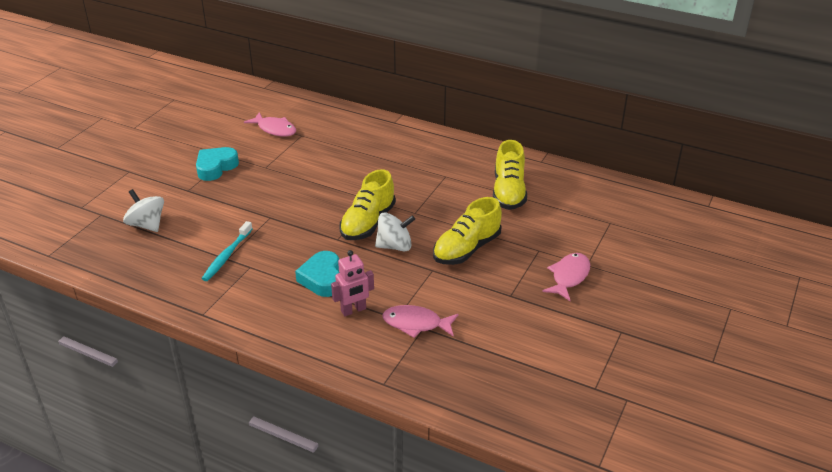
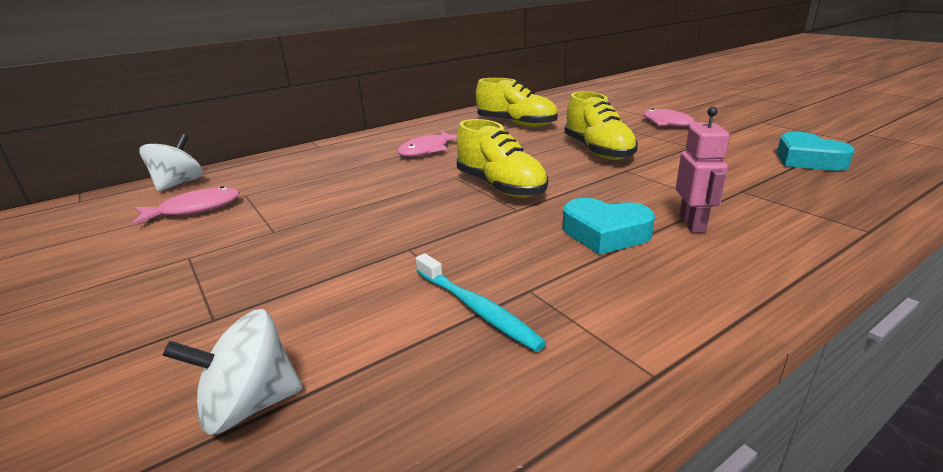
camera: 60 degrees left, 10 degrees down
turquoise heart [196,147,239,181] -> turquoise heart moved to [777,132,855,171]
white spinning top [375,212,415,251] -> white spinning top moved to [139,134,203,192]
pink fish [382,305,458,338] -> pink fish moved to [398,131,457,157]

